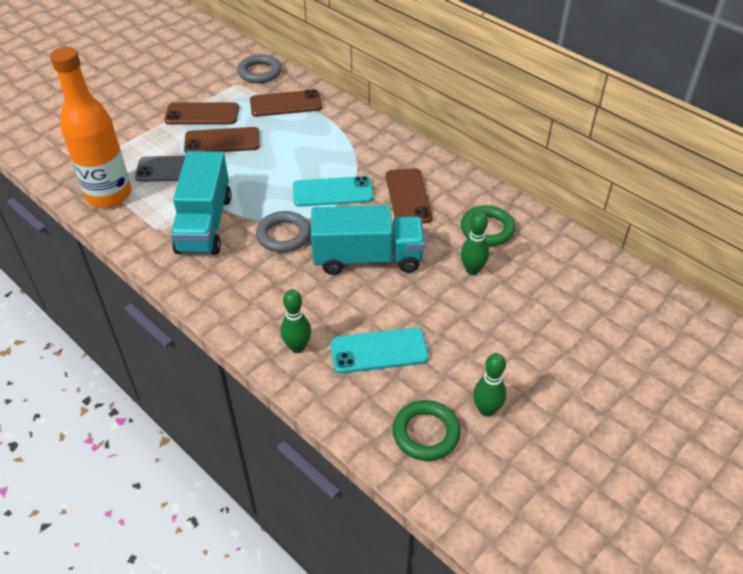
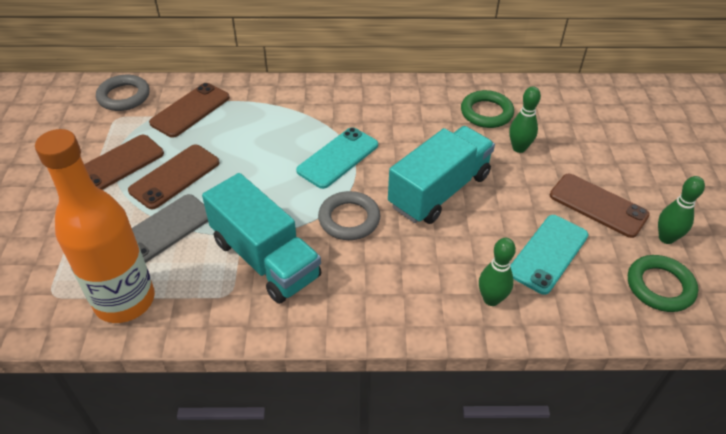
camera: 45 degrees left, 0 degrees up
brown phone [386,168,433,223] -> brown phone moved to [550,174,650,238]

